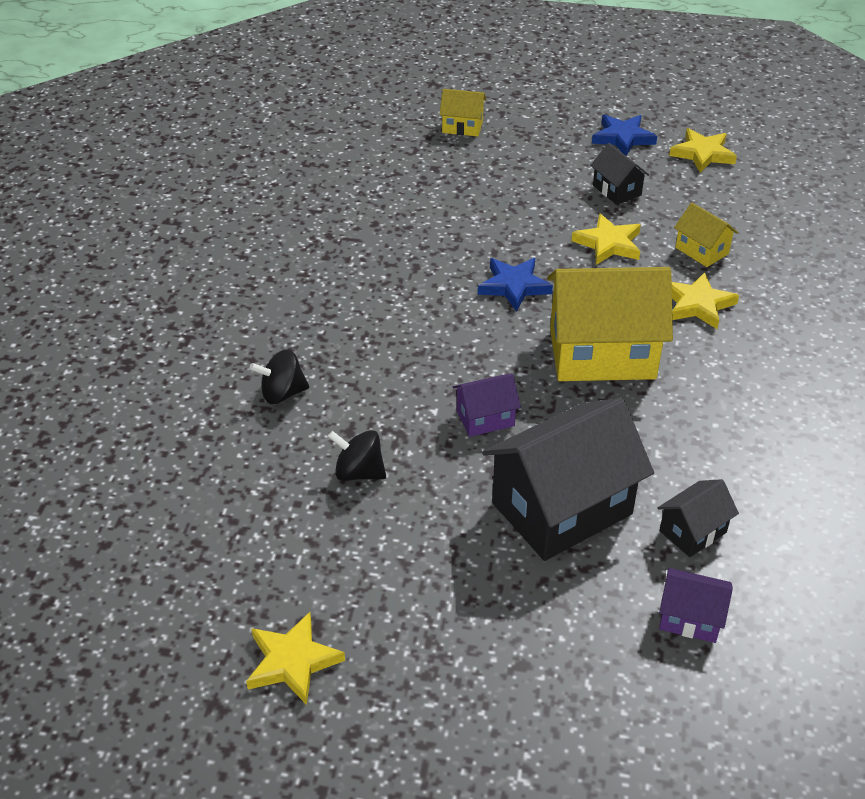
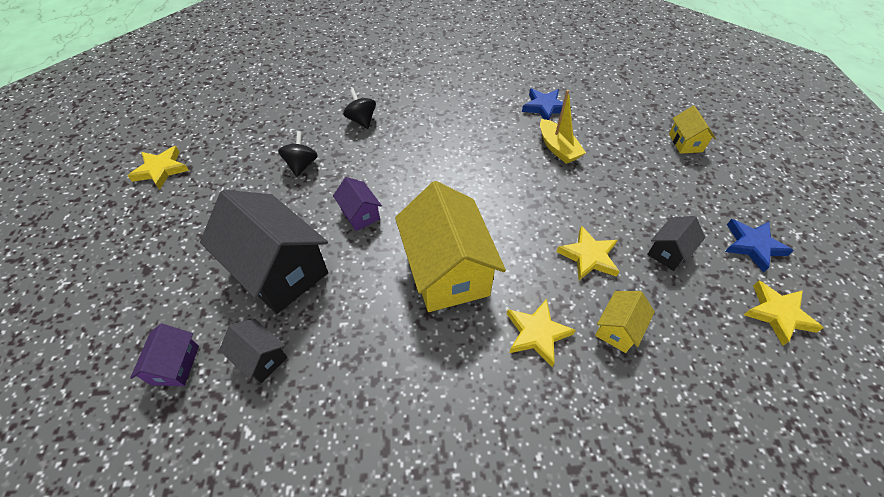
camera: 75 degrees right, 10 degrees up
blue star [478,258,553,312] -> blue star moved to [522,88,571,120]
none -> yellow boat [540,90,586,164]

